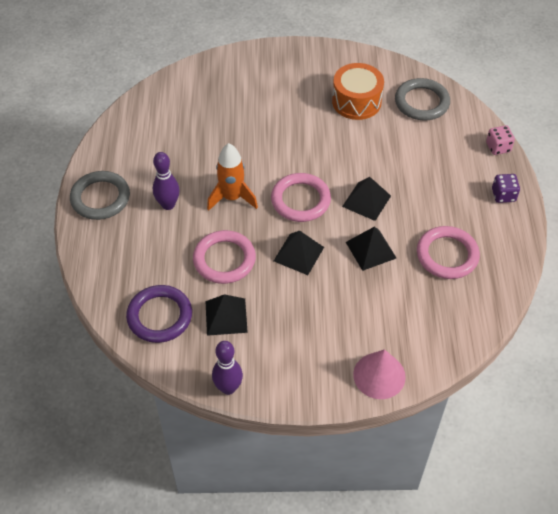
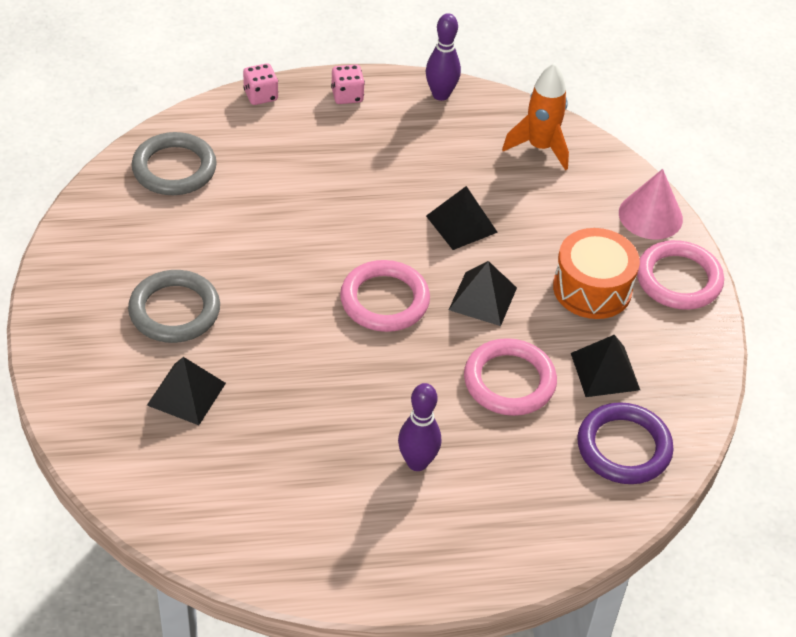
camera: 100 degrees left, 5 degrees down
grey ring [70,171,130,220] -> grey ring moved to [128,270,220,343]
orange rocket [207,143,258,211] -> orange rocket moved to [502,63,569,170]
purple bowling pin [212,341,243,395] -> purple bowling pin moved to [426,13,461,101]
orange drum [332,63,384,120] -> orange drum moved to [553,228,640,319]
black pyramid [342,177,391,221] -> black pyramid moved to [147,357,226,425]
pink ring [417,226,480,279] -> pink ring moved to [637,240,724,310]
purple dice [492,174,520,203] -> pink dice [331,64,365,104]

